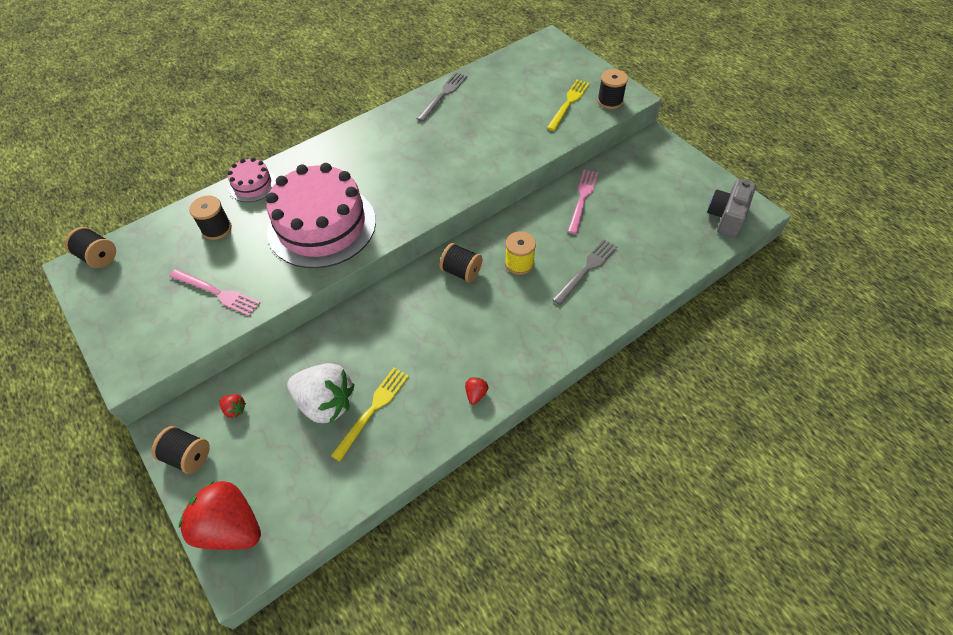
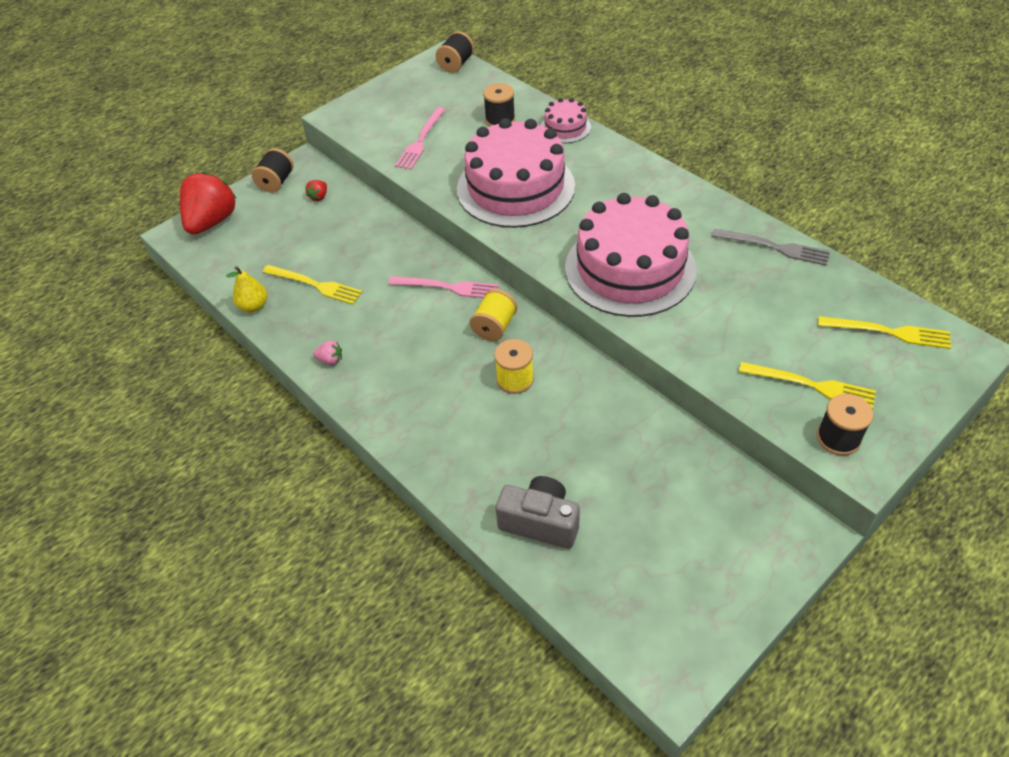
camera: 85 degrees right, 5 degrees down
white strawberry [287,363,354,423] -> none
black spool [439,243,482,283] -> yellow spool [470,289,517,341]
red strawberry [465,377,488,405] -> pink strawberry [313,340,342,365]
grey fork [552,239,617,305] -> none
pink fork [568,170,598,234] -> pink fork moved to [388,276,499,298]
grey camera [707,179,756,238] -> grey camera moved to [496,476,580,549]
none -> yellow pear [226,266,267,312]
none -> pink cake [565,193,697,317]
none -> yellow fork [818,316,951,349]

